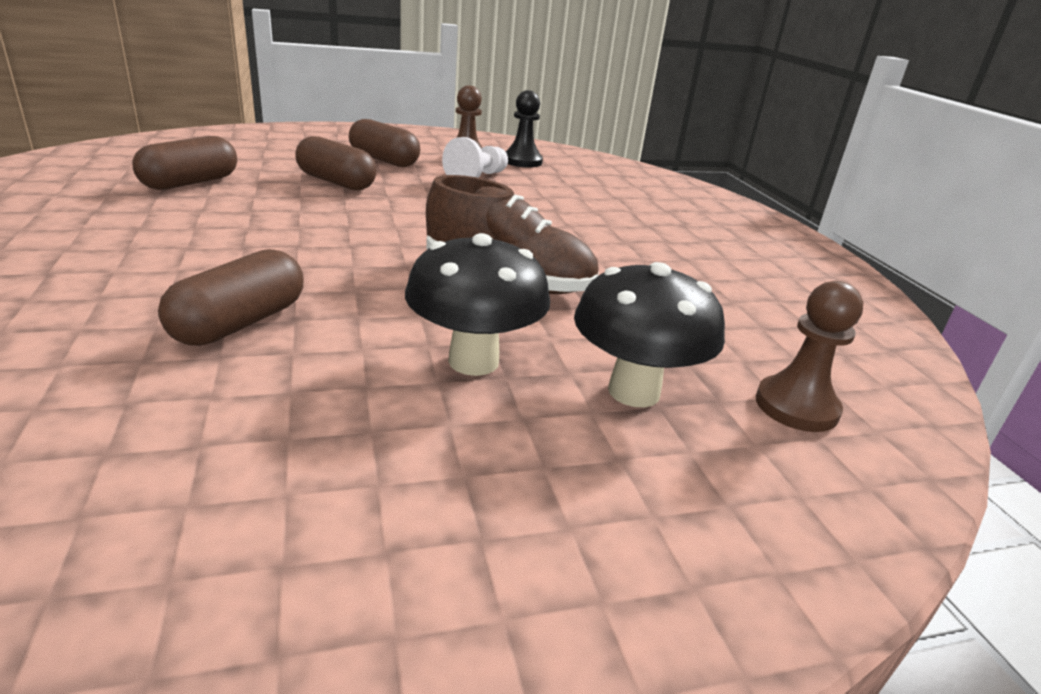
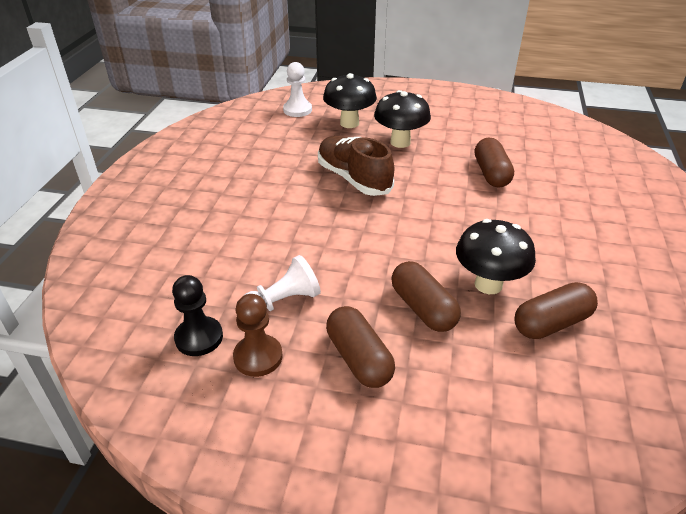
camera: 150 degrees left, 10 degrees up
brown capsule [158,249,303,346] -> brown capsule turned 60 degrees counterclockwise [475,137,514,188]
brown pawn [756,281,863,432] -> white pawn [283,62,312,117]
none -> black mushroom [456,219,536,294]

